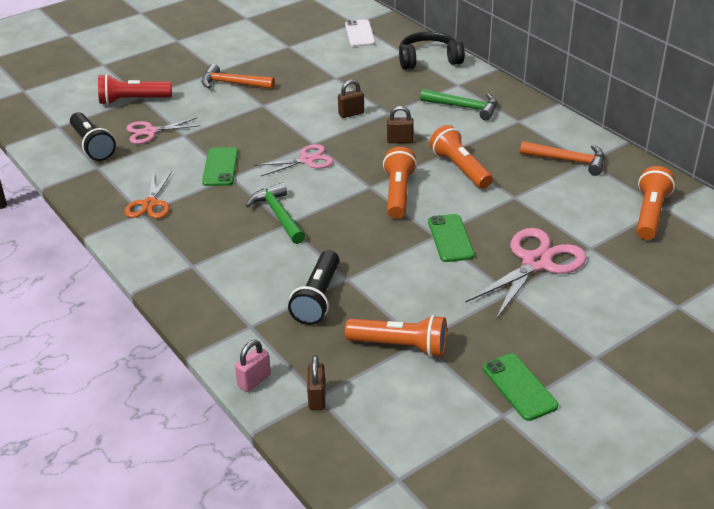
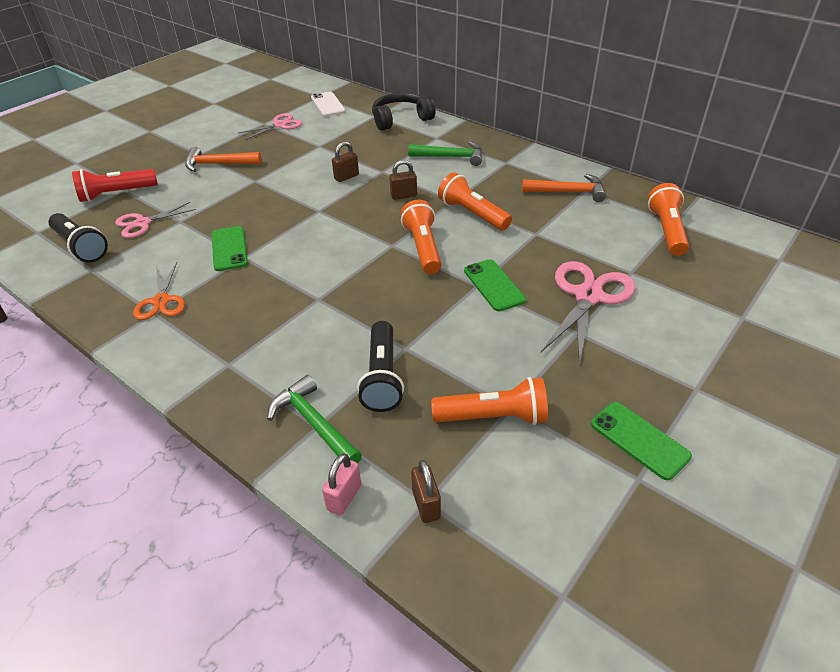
camera: 15 degrees left, 5 degrees up
green hammer [246,182,305,244] -> green hammer moved to [267,375,362,463]
pink scissors [255,144,333,176] -> pink scissors moved to [239,113,302,140]

